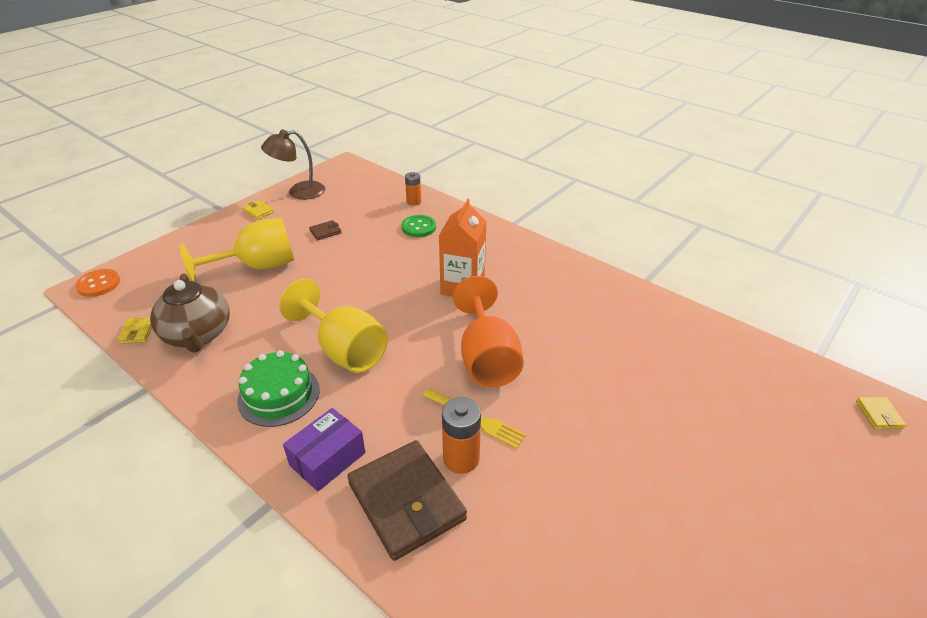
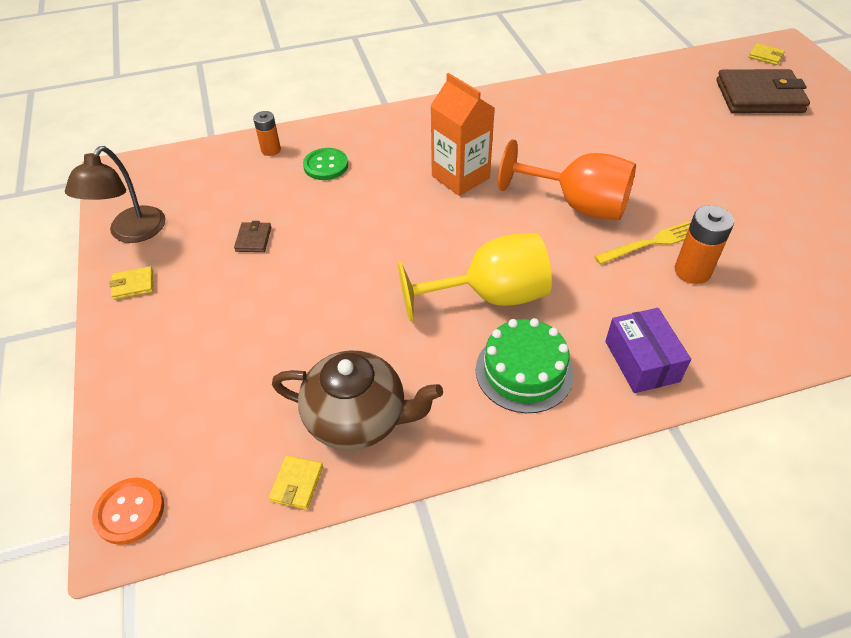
camera: 55 degrees left, 10 degrees up
yellow wallet [117,318,152,344] -> yellow wallet turned 75 degrees clockwise [269,455,323,510]
yellow goblet [179,218,294,282] -> none
brown wallet [347,440,467,561] -> brown wallet moved to [716,69,810,113]

